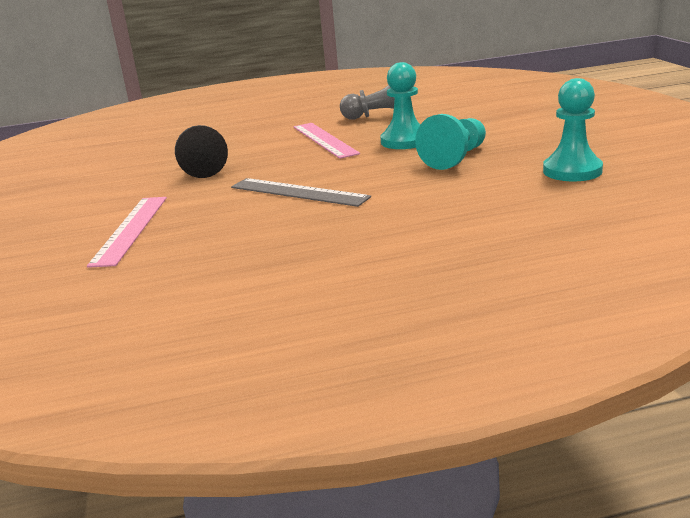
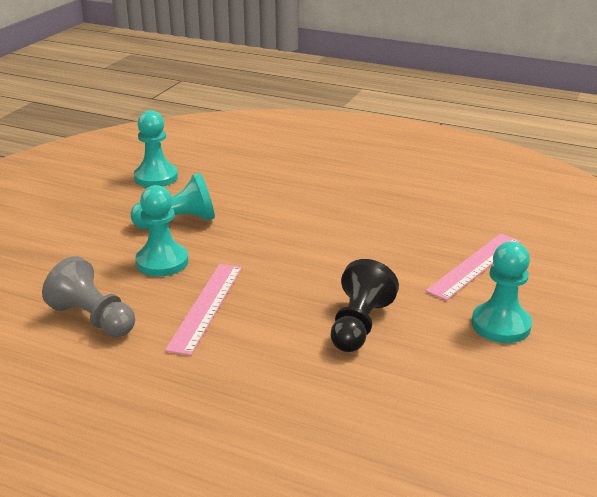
camera: 145 degrees left, 5 degrees up
grey ruler [231,178,371,207] -> none
none -> turquoise pawn [472,241,532,343]

